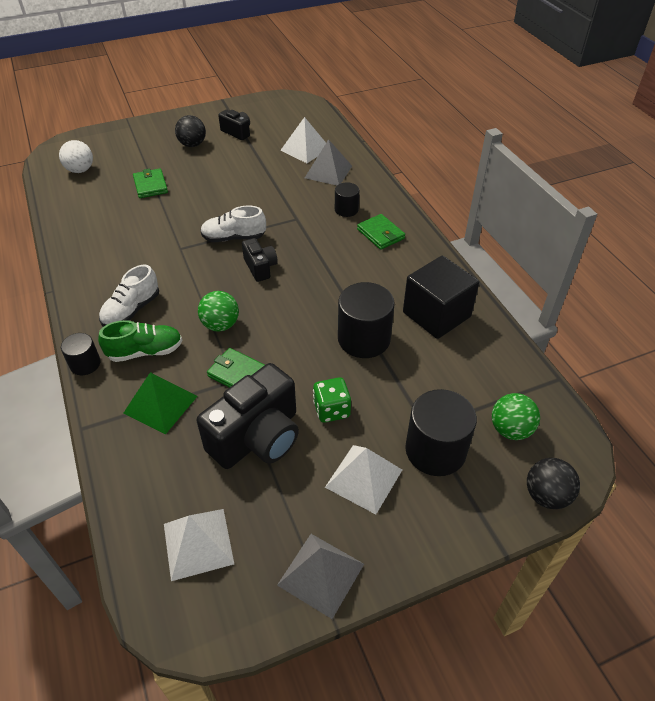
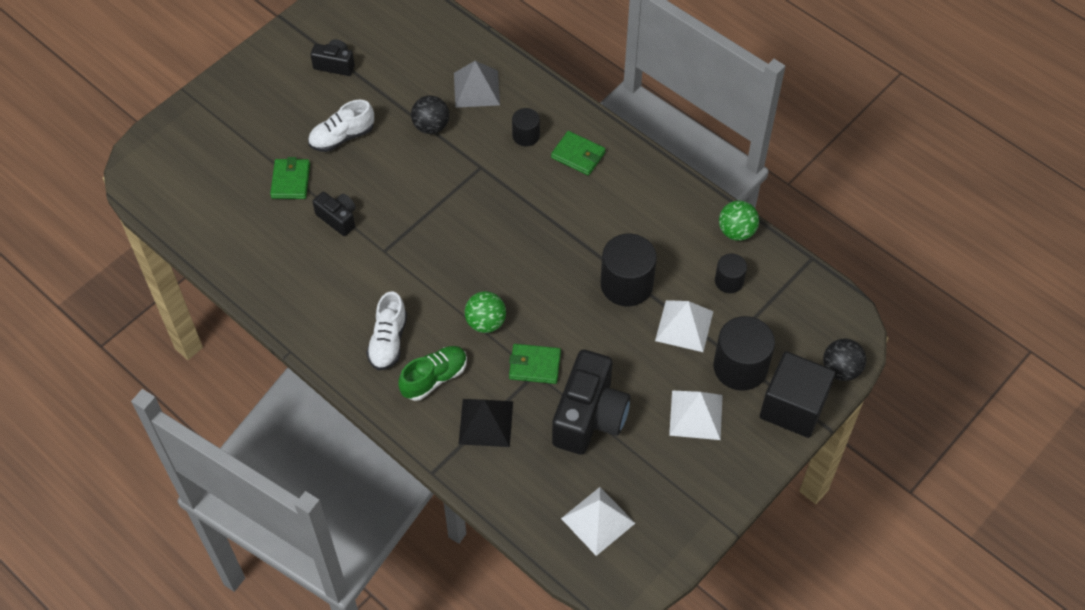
camera: 25 degrees left, 10 degrees up
white ball [59,140,93,173] -> none
black cylinder [61,333,100,375] -> black cylinder moved to [715,253,747,293]
green pyramid [123,372,197,435] -> black pyramid [459,399,513,447]
green wallet [133,168,168,198] -> green wallet turned 45 degrees clockwise [270,157,310,199]
black ball [175,115,206,147] -> black ball moved to [411,95,449,134]
white shoe [200,205,266,242] -> white shoe moved to [308,100,374,152]
black camera [242,238,278,282] -> black camera moved to [313,192,356,236]
grey pyramid [277,534,364,619] -> none
white pyramid [280,117,326,163] -> white pyramid moved to [655,300,714,352]
green dice [313,377,351,423] -> none
black cube [403,256,479,339] -> black cube moved to [760,351,836,438]
green ball [492,393,540,440] -> green ball moved to [719,201,759,241]

